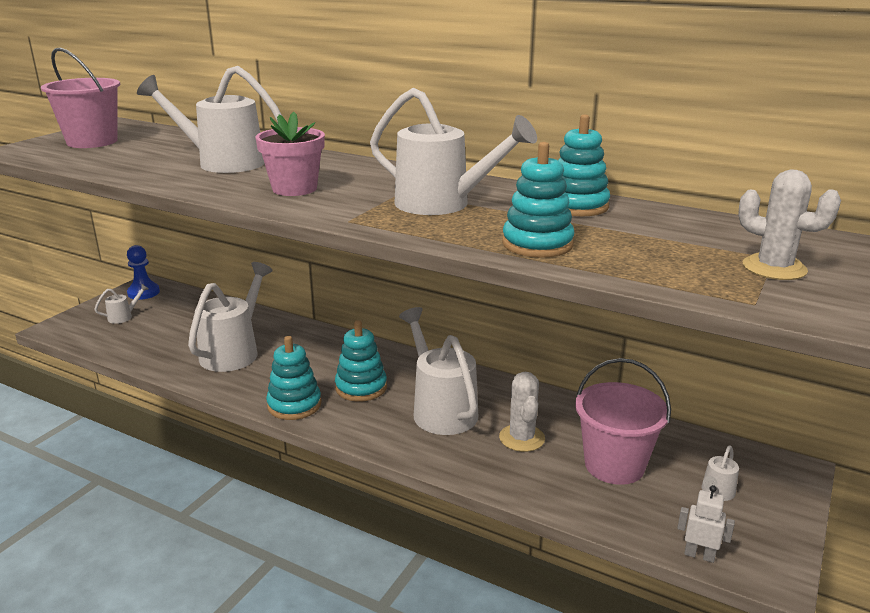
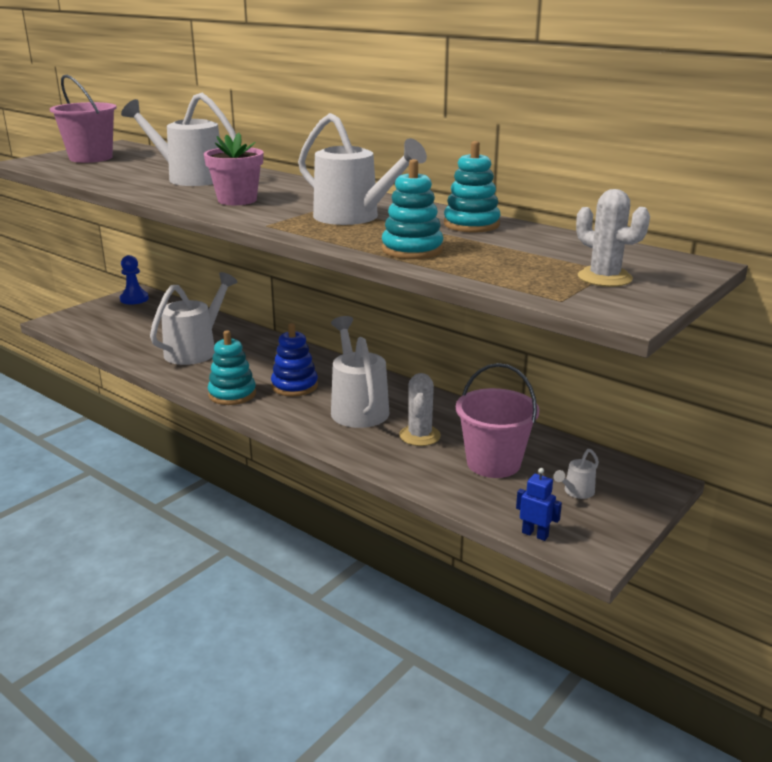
camera: 10 degrees right, 0 degrees up
white watering can [94,284,149,324] -> none
turquoise stacking toy [335,320,387,402] -> blue stacking toy [271,323,318,396]
white robot [677,485,735,563] -> blue robot [516,468,562,541]

